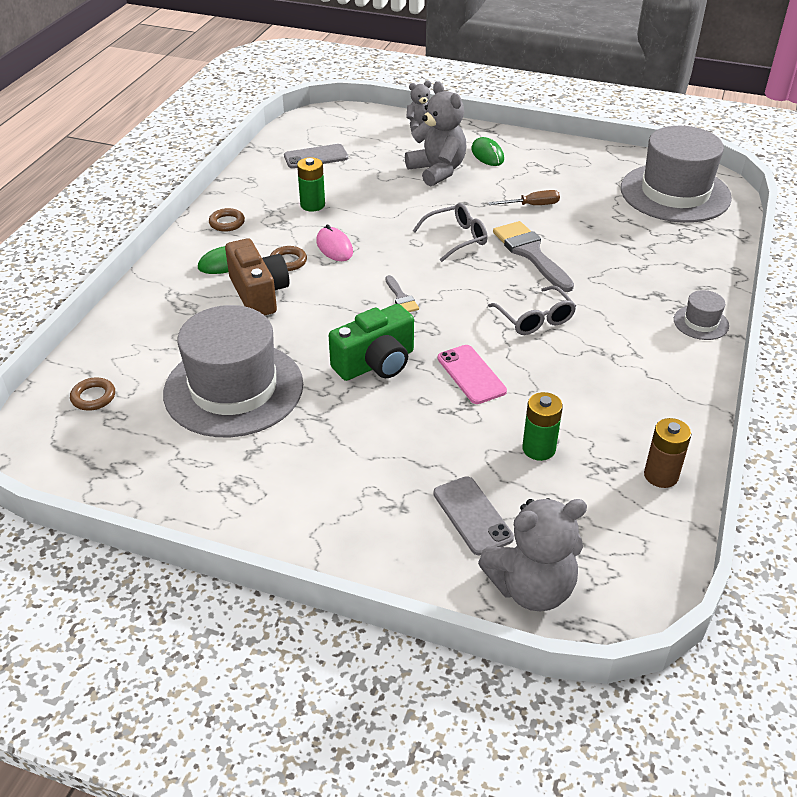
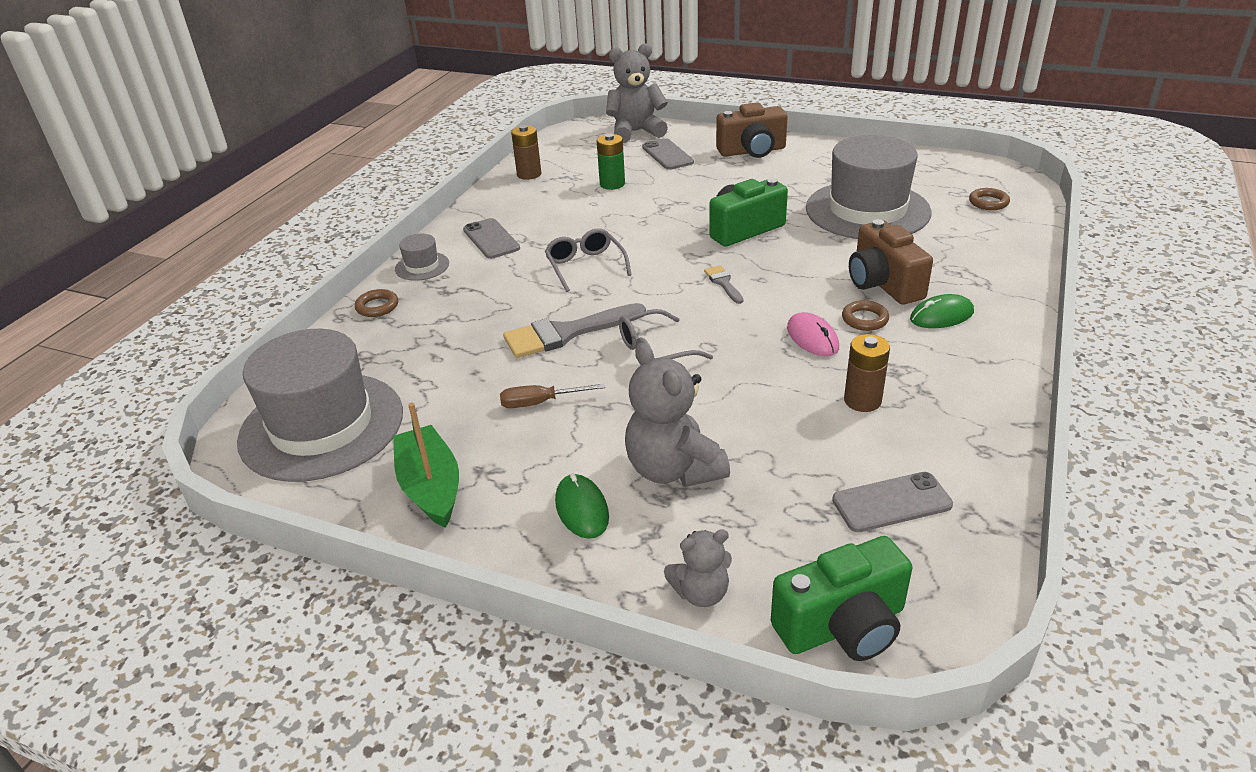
camera: 175 degrees left, 5 degrees down
brown ring [209,208,245,232] -> brown ring moved to [355,289,398,317]
green battery [297,157,325,212] -> brown battery [844,334,890,412]
pink phone [437,345,507,404] -> none
grey brush [493,221,574,292] -> grey brush turned 90 degrees clockwise [503,303,646,358]
none -> green boat [393,402,459,528]
none -> grey phone [463,218,520,259]
none -> brown camera [716,102,788,158]
none -> green camera [771,536,912,661]

